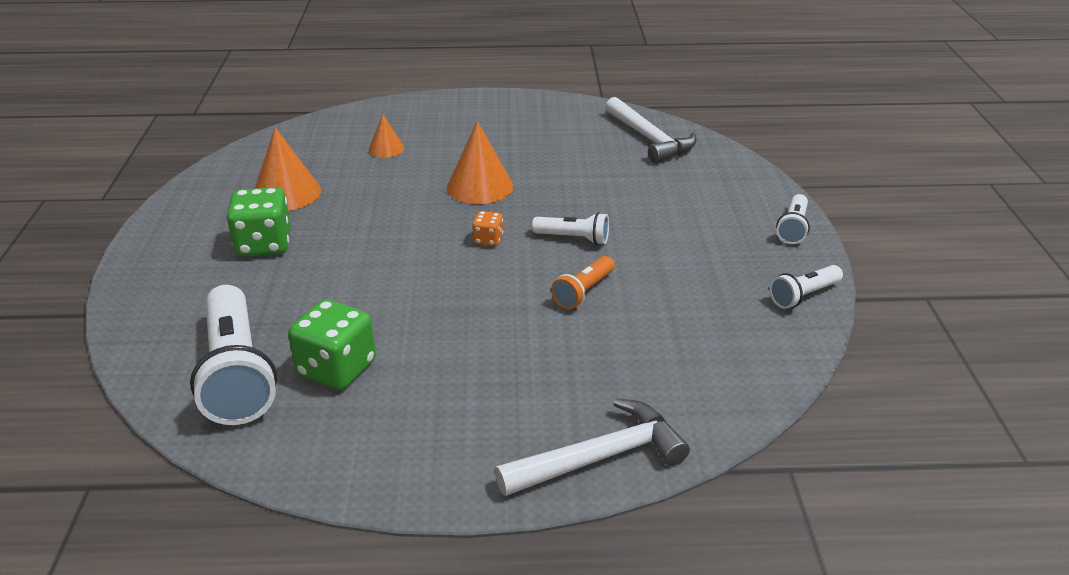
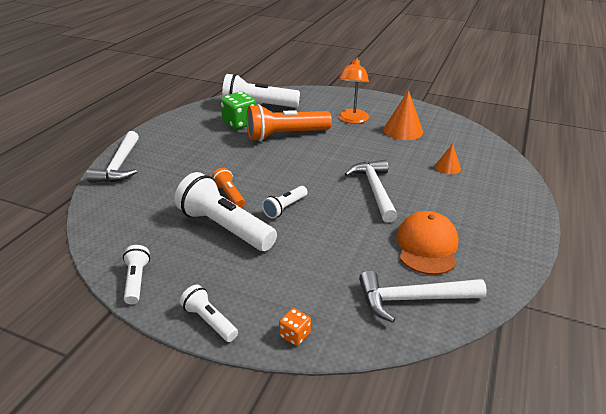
camera: 115 degrees right, 0 degrees up
green dice [226,187,291,257] -> orange lamp [338,57,369,124]
orange cone [447,121,513,204] -> white hammer [345,160,398,222]
orange dice [472,211,503,246] -> orange dice moved to [279,308,311,346]
none -> white flashlight [175,172,277,251]
none -> orange flashlight [247,104,332,141]
none -> orange cap [396,211,459,275]

